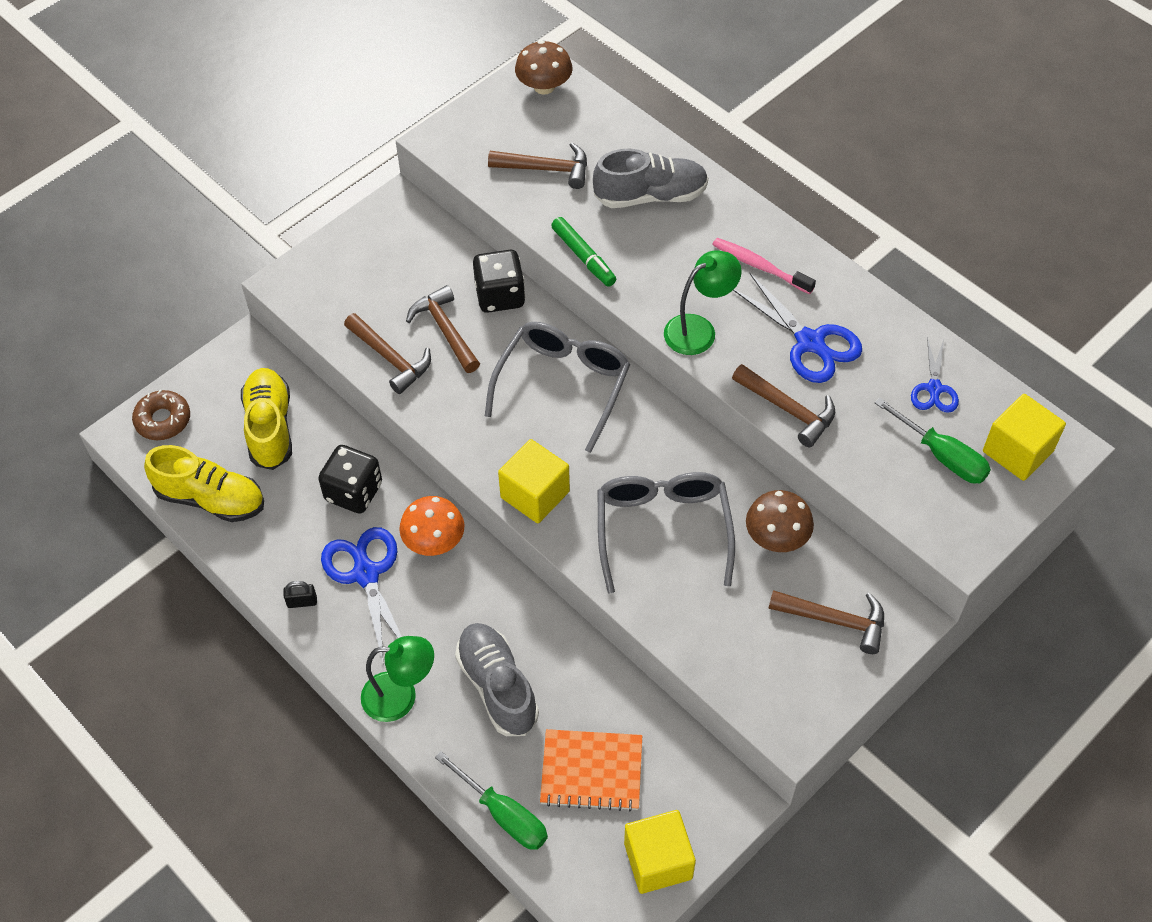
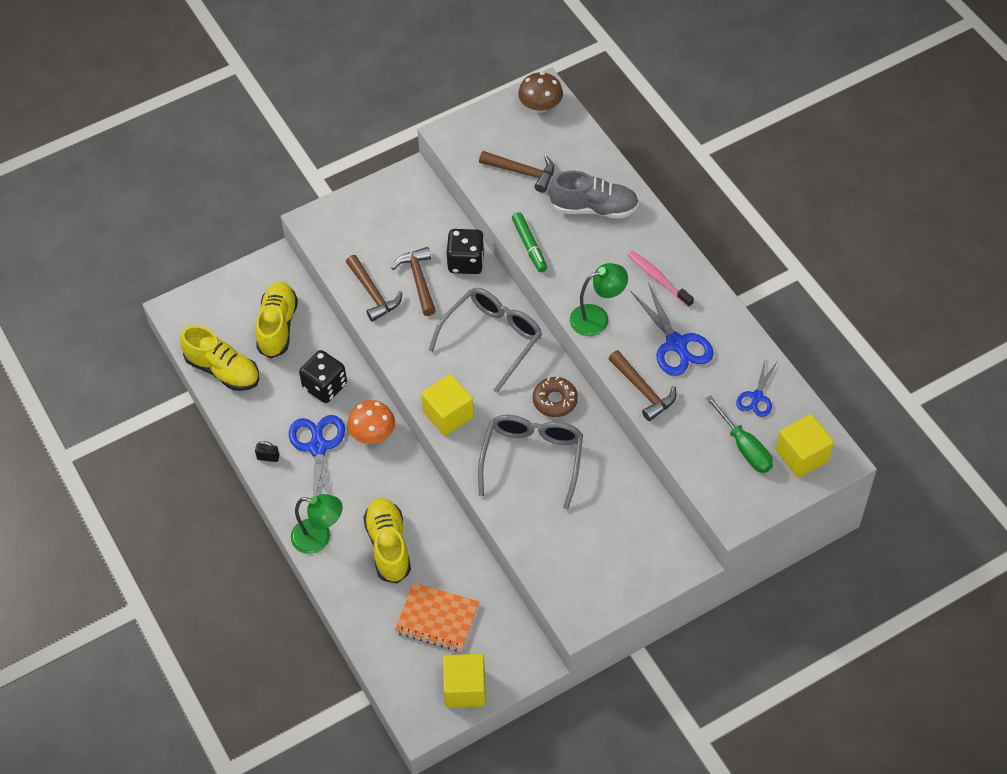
camera: 15 degrees right, 0 degrees up
brown donut [132,390,190,440] -> brown donut moved to [533,377,578,417]
green screwdriver [435,751,548,850] -> none
grey shoe [455,623,539,736] -> yellow shoe [363,498,411,583]
brown mushroom [746,490,814,552] -> none
brown hammer [769,590,884,654] -> none

